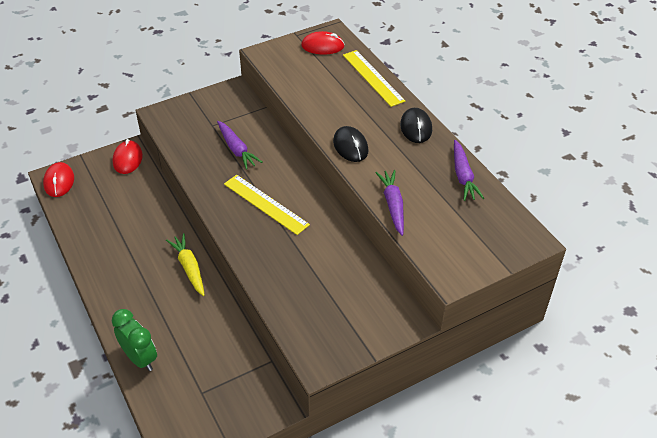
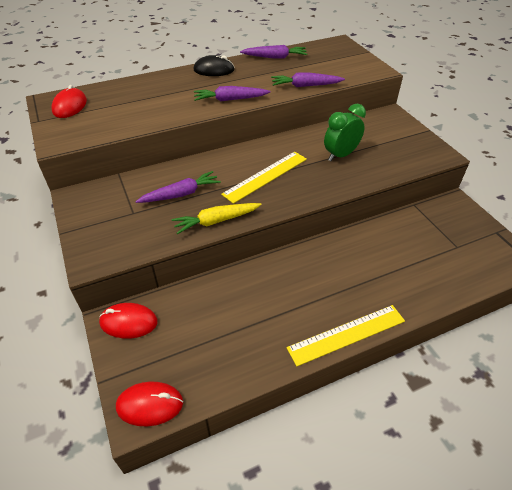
camera: 85 degrees left, 0 degrees up
green clock [112,309,157,371] -> green clock moved to [324,103,366,161]
yellow carrot [166,233,205,296] -> yellow carrot moved to [172,203,262,234]
black mouse [333,126,369,162] -> purple carrot [194,86,271,101]
yellow ruler [343,50,405,107] -> yellow ruler moved to [287,305,405,366]

